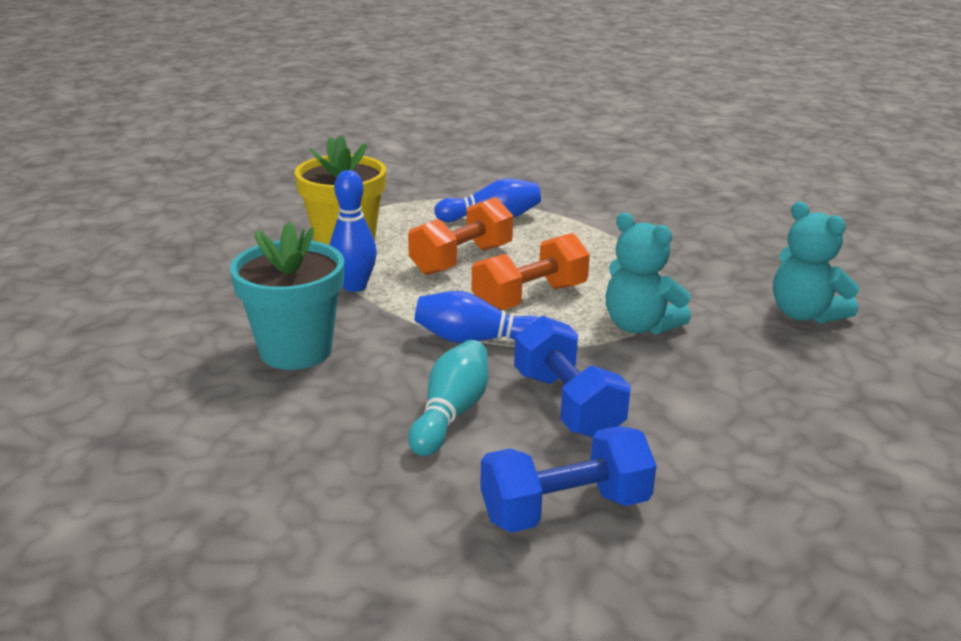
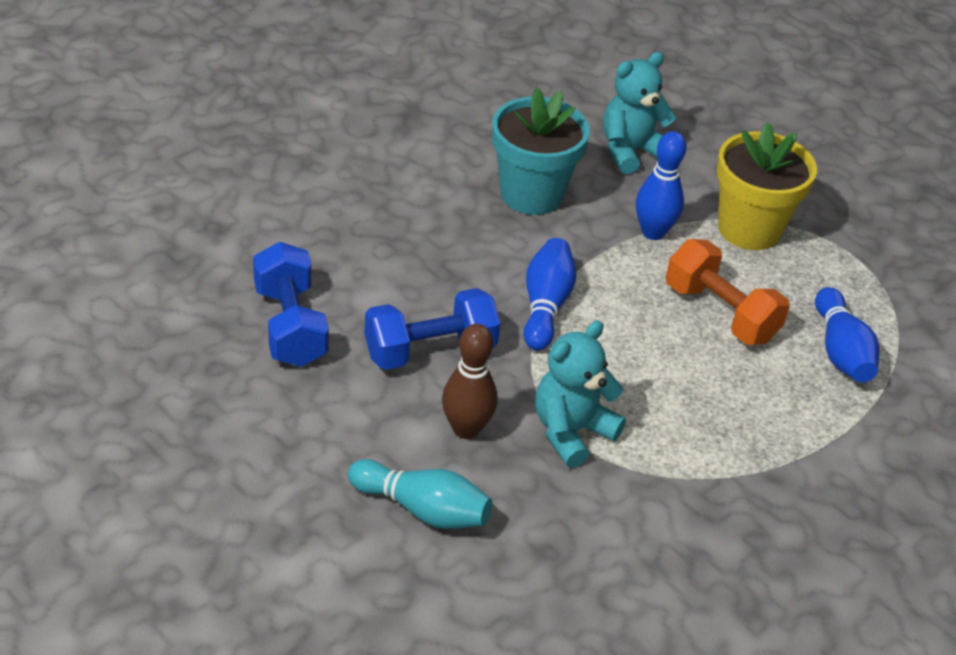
camera: 90 degrees right, 15 degrees up
turquoise bowling pin [408,340,488,456] -> turquoise bowling pin moved to [348,459,492,529]
orange dumbbell [472,233,590,310] -> none
turquoise teddy bear [773,201,859,324] -> turquoise teddy bear moved to [603,52,677,174]
none -> brown bowling pin [442,324,497,439]

